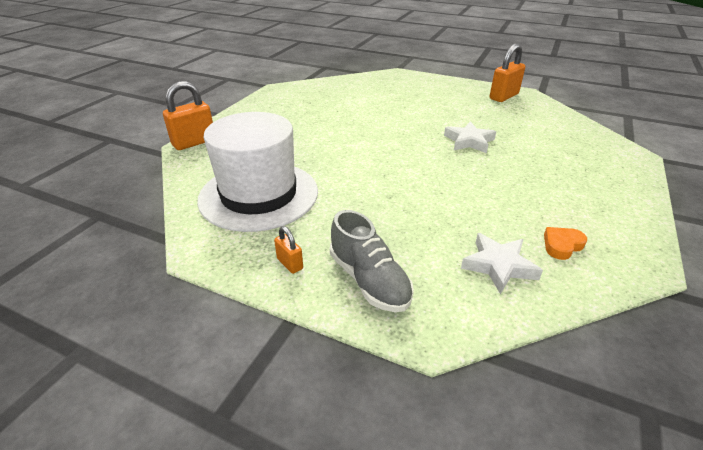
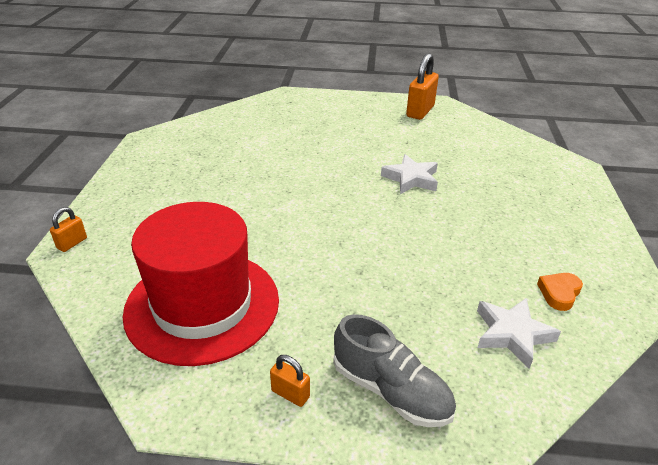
camera: 20 degrees left, 0 degrees up
orange padlock [163,81,213,150] -> orange padlock [50,207,87,252], size x0.51
white hat [197,112,318,232] -> red hat [123,202,279,366]

